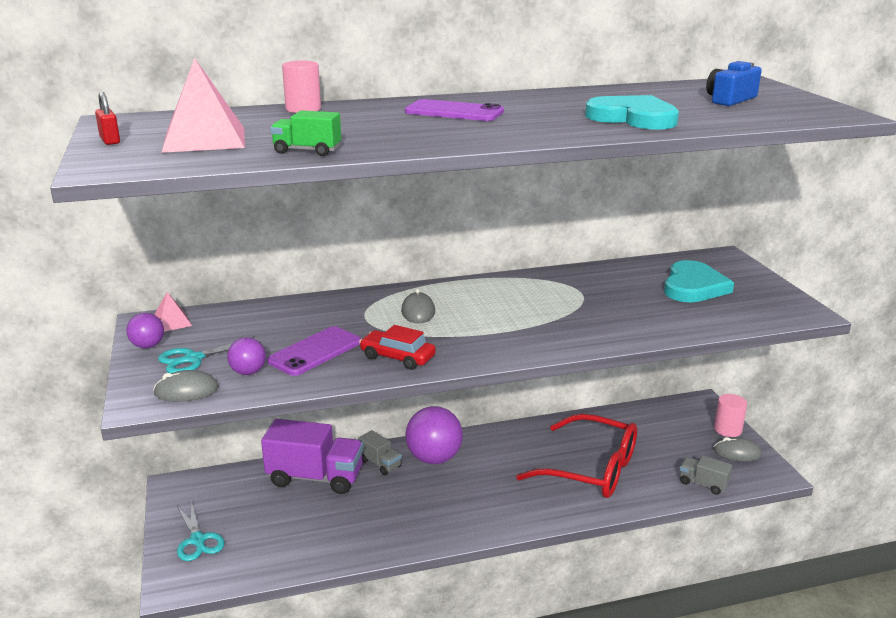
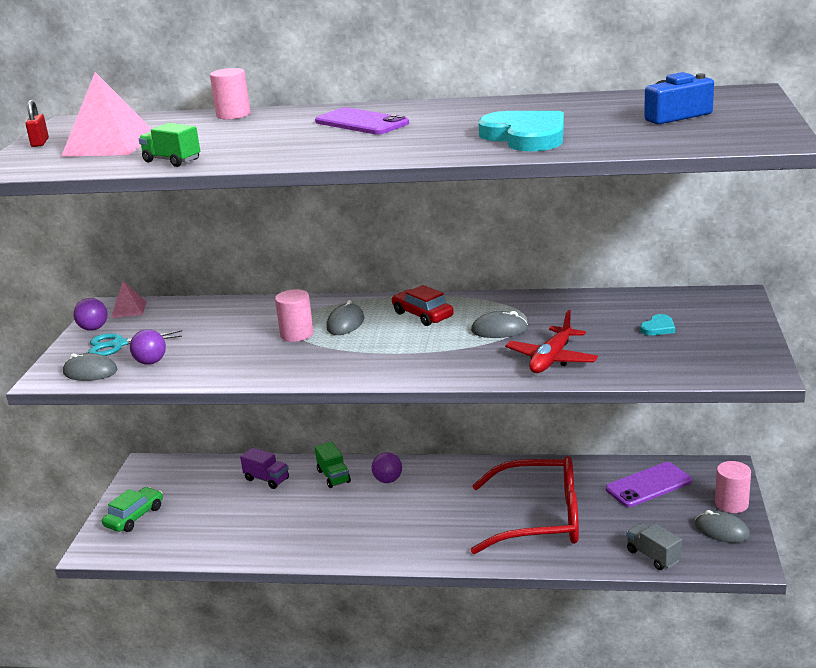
camera: 25 degrees right, 0 degrees up
turquoise scissors [177,500,225,561] -> green car [102,487,163,532]
purple truck [261,419,363,494] -> purple truck [240,447,289,489], size x0.50
purple phone [267,326,361,376] -> purple phone moved to [606,462,692,507]
grey truck [358,430,402,475] -> green truck [315,441,351,488]
red car [359,325,436,370] -> red car moved to [392,285,454,326]
purple ball [405,406,463,464] -> purple ball [372,452,402,483], size x0.51
red glasses [516,414,637,498] -> red glasses turned 45 degrees counterclockwise [470,456,579,554]
turquoise heart [664,260,734,302] -> turquoise heart [640,314,675,335], size x0.44
none -> pink cylinder [275,289,314,342]
none -> grey mouse [471,311,528,338]
none -> red plane [505,310,598,373]

